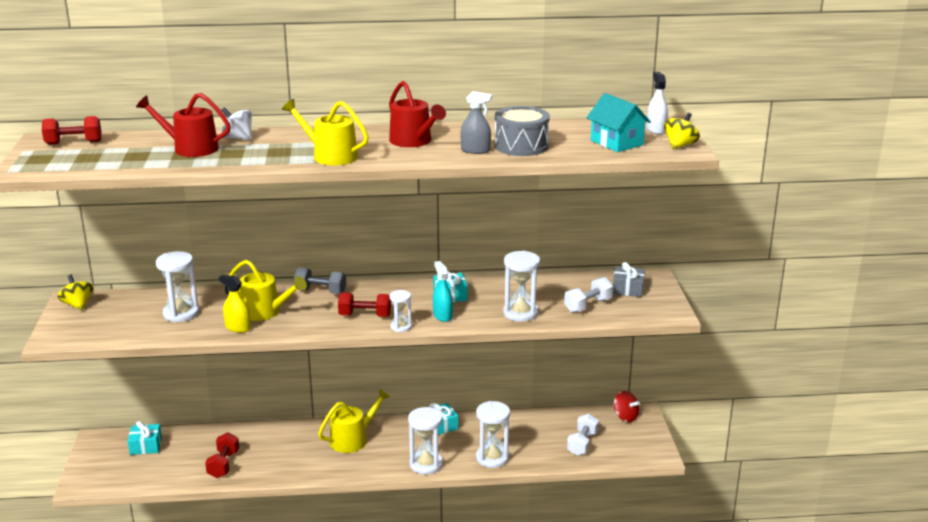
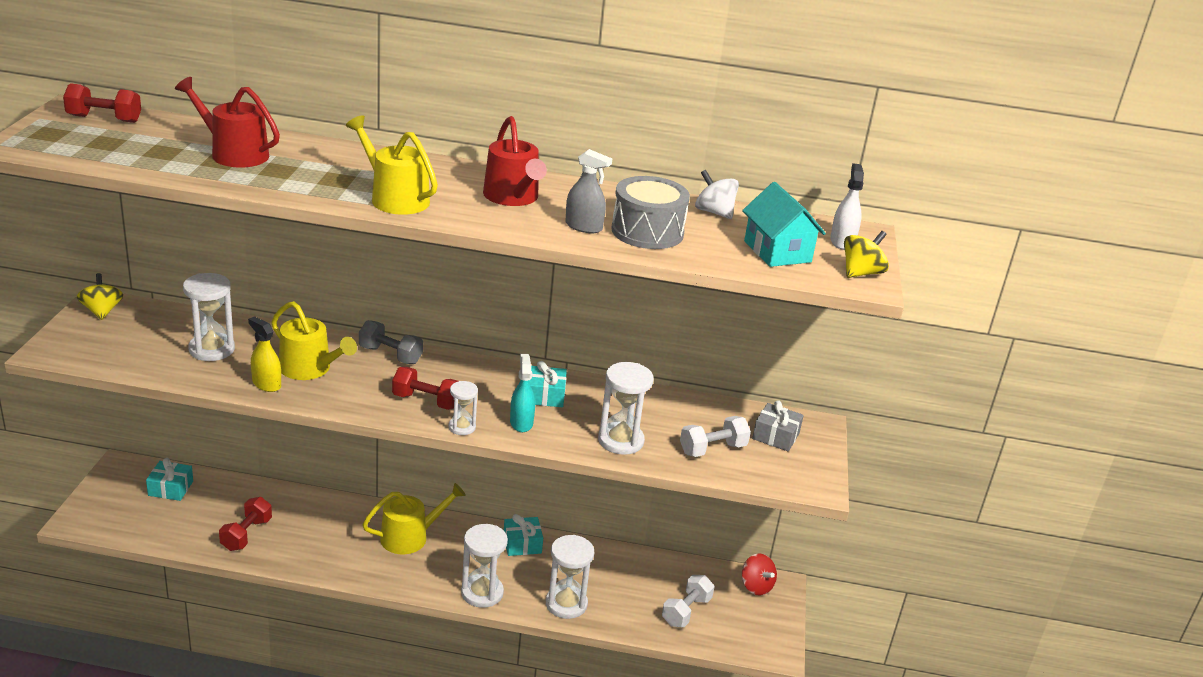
camera: 10 degrees right, 5 degrees up
white spinning top [221,107,252,140] -> white spinning top moved to [695,170,739,219]

